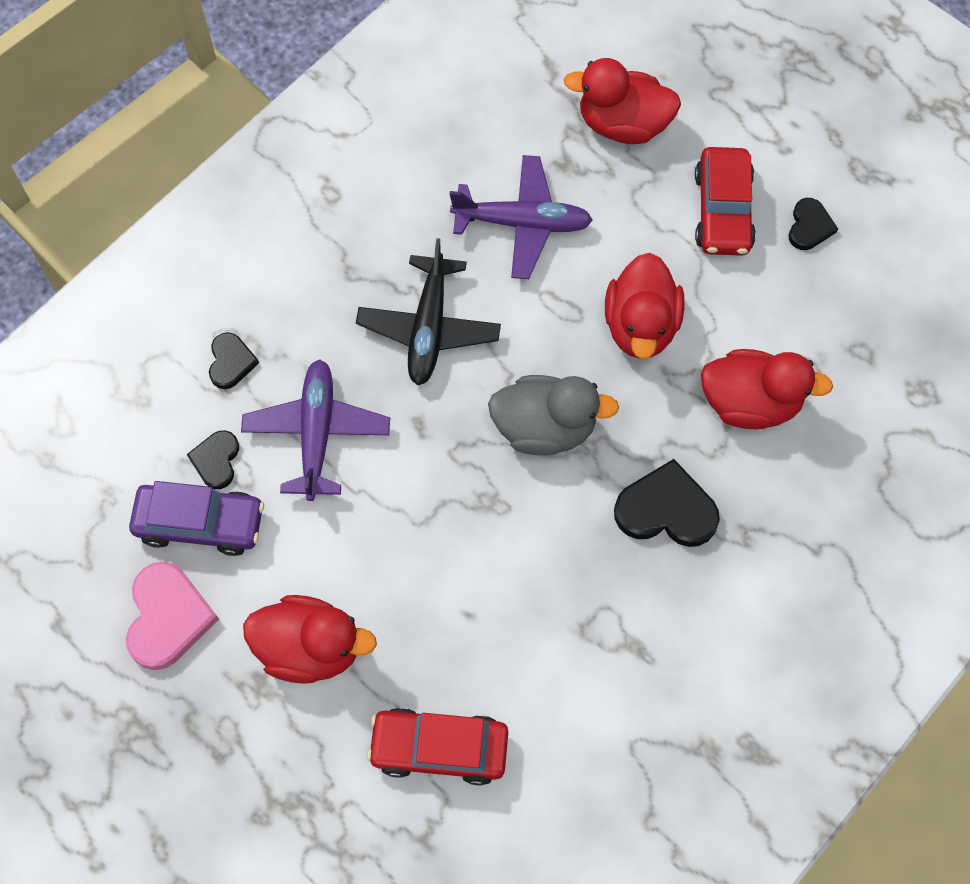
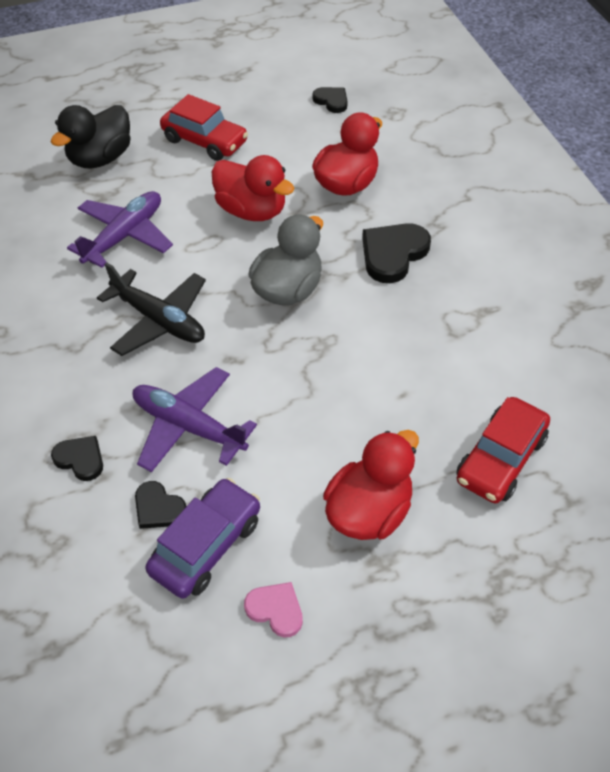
camera: 60 degrees left, 15 degrees down
pink heart [126,562,219,670] -> pink heart [244,582,303,637], size x0.59
red duck [564,58,681,144] -> black duck [51,105,131,168]
black heart [789,198,838,250] -> black heart moved to [312,87,348,113]

